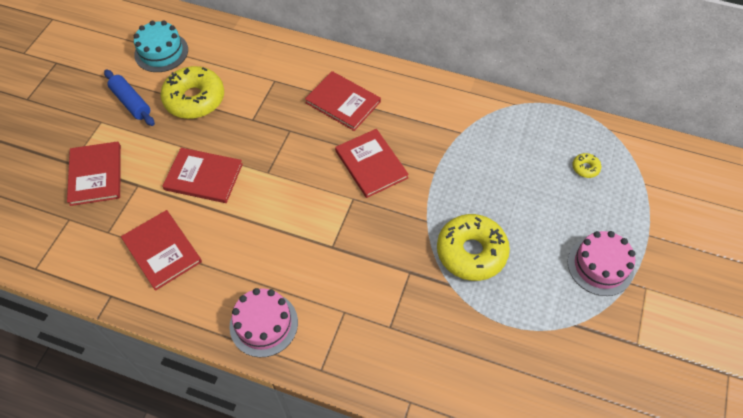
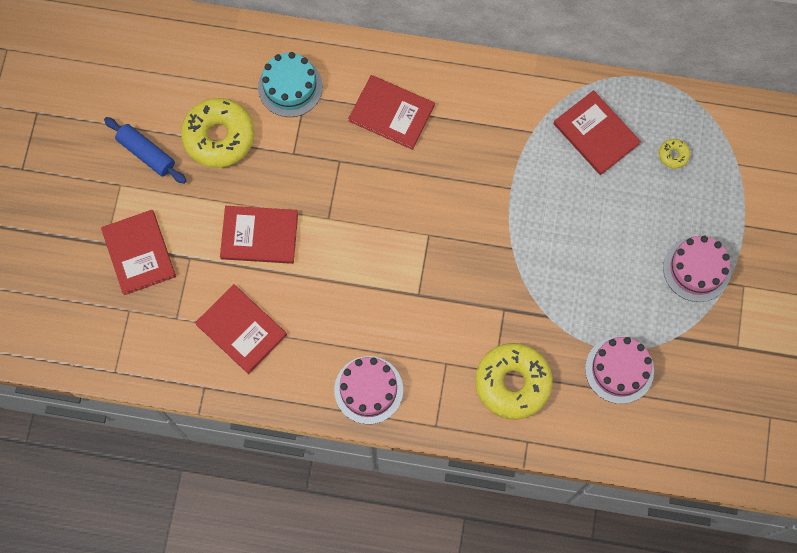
camera: 10 degrees left, 15 degrees up
turquoise cake [134,21,188,72] -> turquoise cake moved to [258,52,323,117]
red book [335,129,409,198] -> red book moved to [554,90,641,175]
yellow donut [437,214,510,281] -> yellow donut moved to [475,343,553,420]
none -> pink cake [585,336,654,404]

